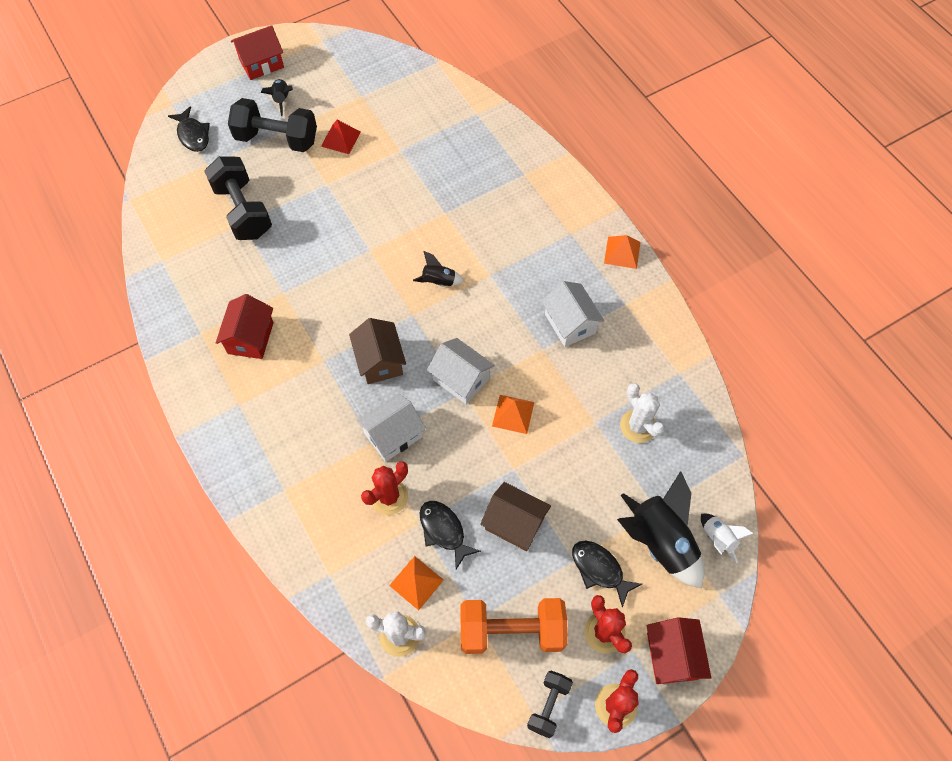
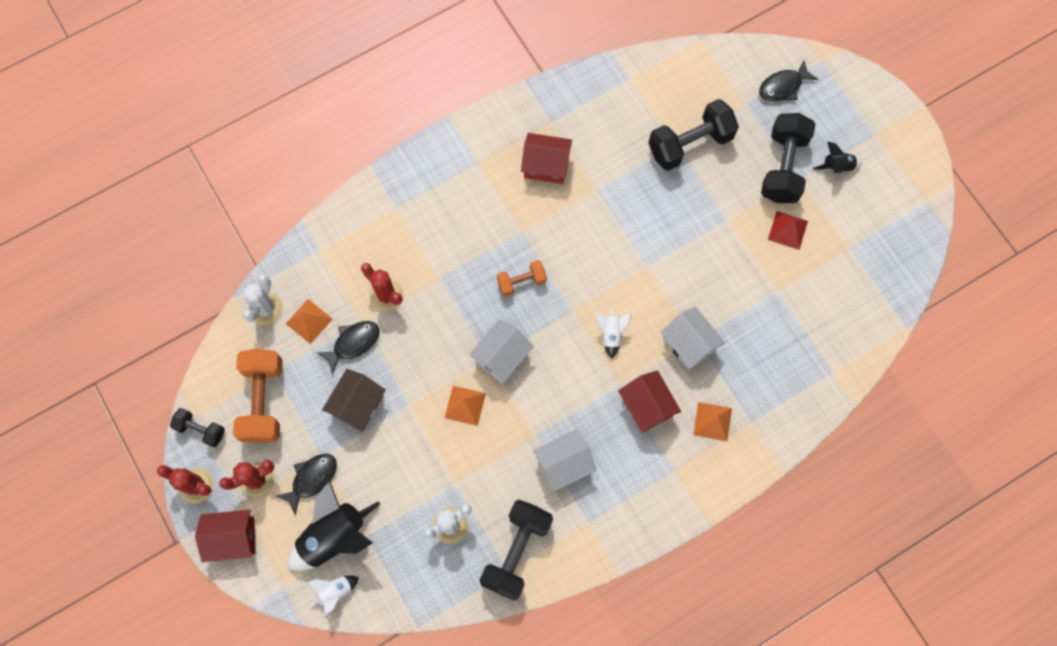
camera: 90 degrees right, 10 degrees up
red house [231,25,284,80] -> red house moved to [618,370,681,433]
brown house [349,318,406,384] -> orange dumbbell [497,260,547,297]
white house [356,393,426,462] -> white house moved to [661,306,725,370]
black rocket [413,251,464,286] -> white rocket [596,309,631,359]
orange pyramid [604,235,640,269] -> orange pyramid moved to [693,402,732,441]
none -> black dumbbell [480,500,553,601]

